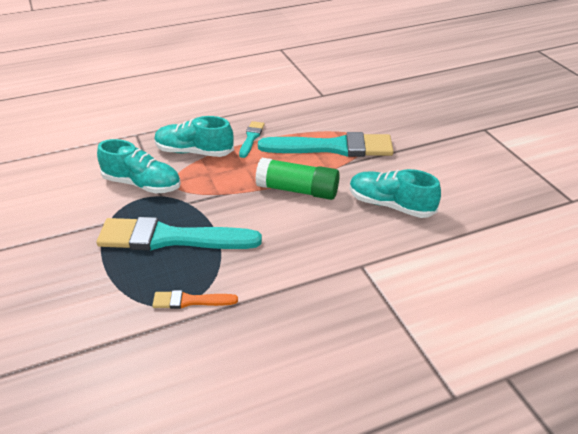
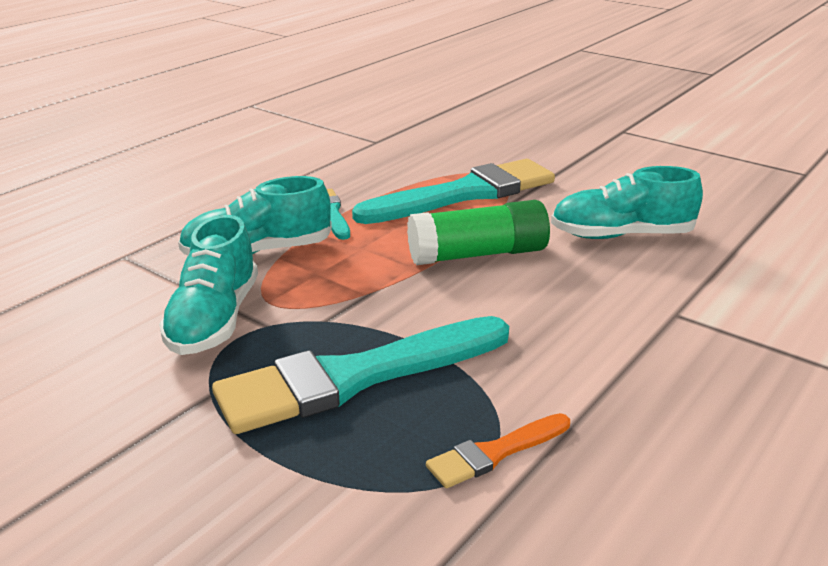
camera: 30 degrees left, 10 degrees down
turquoise shoe [97,139,181,193] -> turquoise shoe turned 105 degrees clockwise [159,215,258,355]

